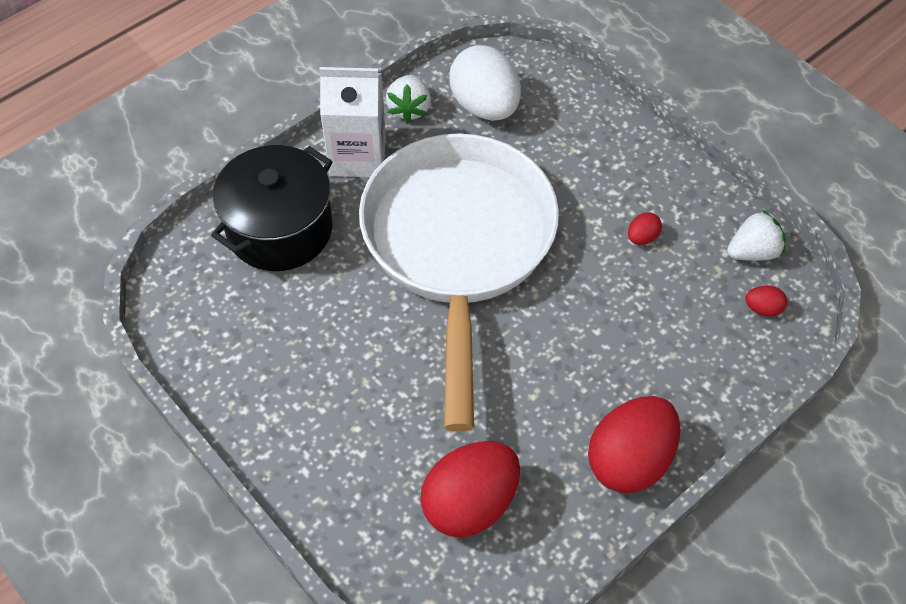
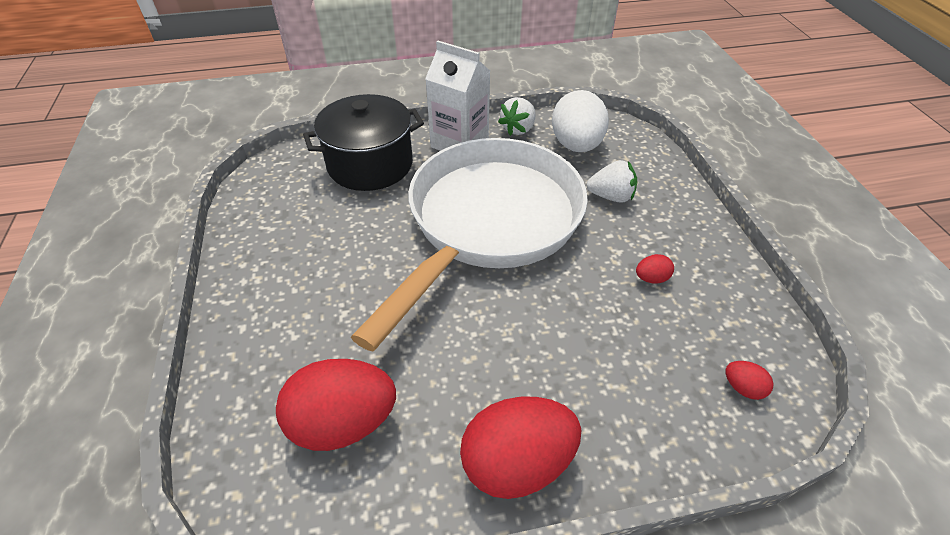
camera: 30 degrees right, 10 degrees down
white strawberry [727,210,786,261] -> white strawberry moved to [586,160,637,203]

